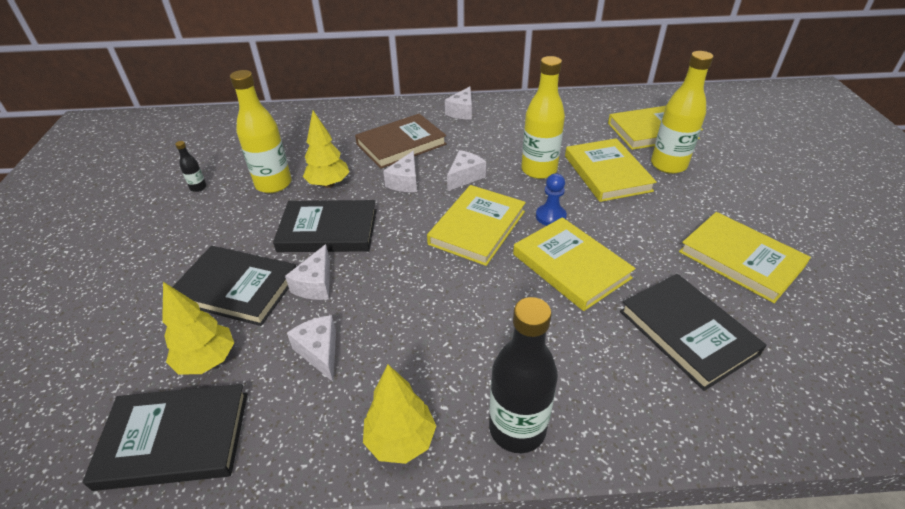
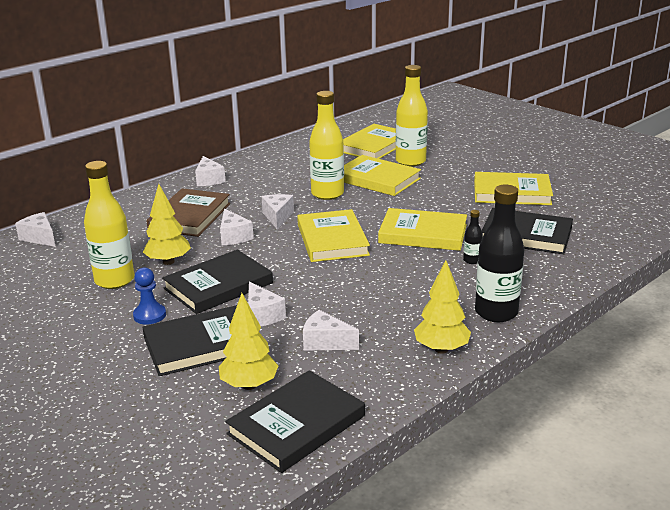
camera: 40 degrees left, 15 degrees down
black bottle [175,141,207,192] -> black bottle moved to [463,210,482,264]
blue pawn [536,173,567,226] -> blue pawn moved to [133,268,166,325]
none -> white cheese [15,212,56,247]

